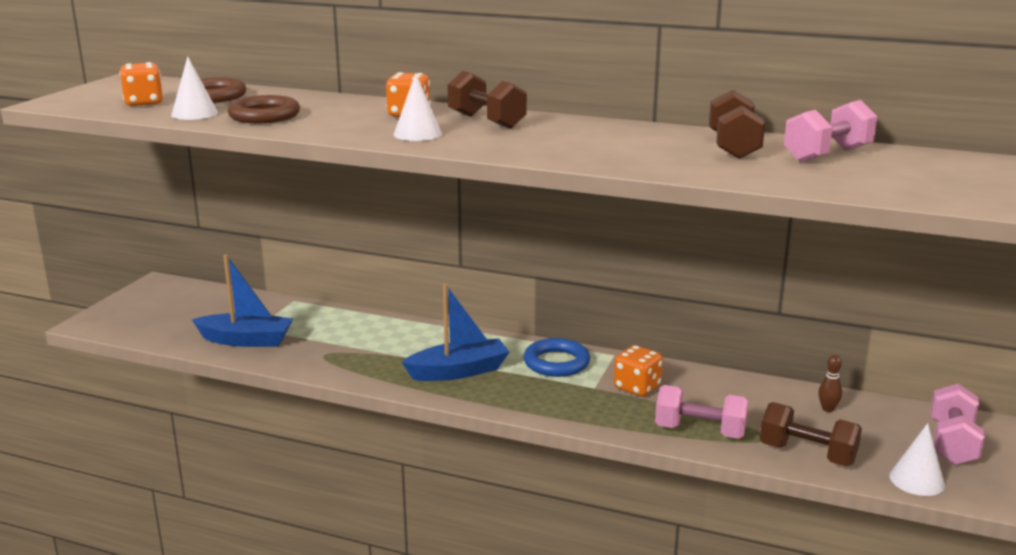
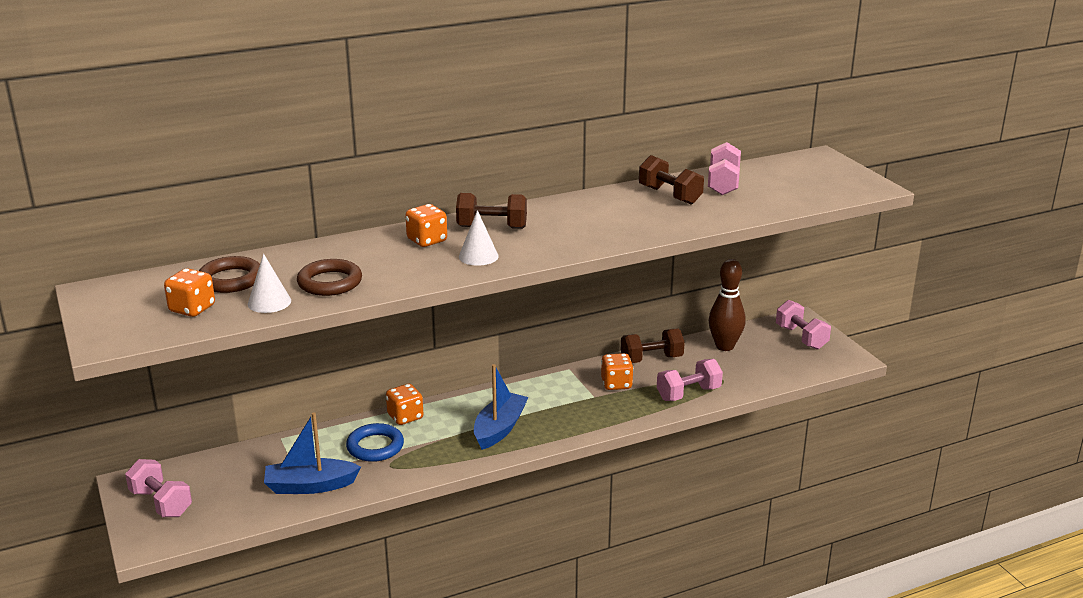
camera: 45 degrees left, 5 degrees up
blue boat [192,255,293,347] -> blue boat turned 150 degrees counterclockwise [264,412,361,494]
blue ring [524,338,590,377] -> blue ring moved to [346,423,404,462]
brown dumbbell [760,402,862,466] -> brown dumbbell moved to [621,329,685,363]
brown bowling pin [818,355,842,412] -> brown bowling pin [709,259,745,351], size x2.31
white cone [889,423,945,496] -> none
none -> pink dumbbell [125,459,192,517]
none -> orange dice [386,384,423,425]

